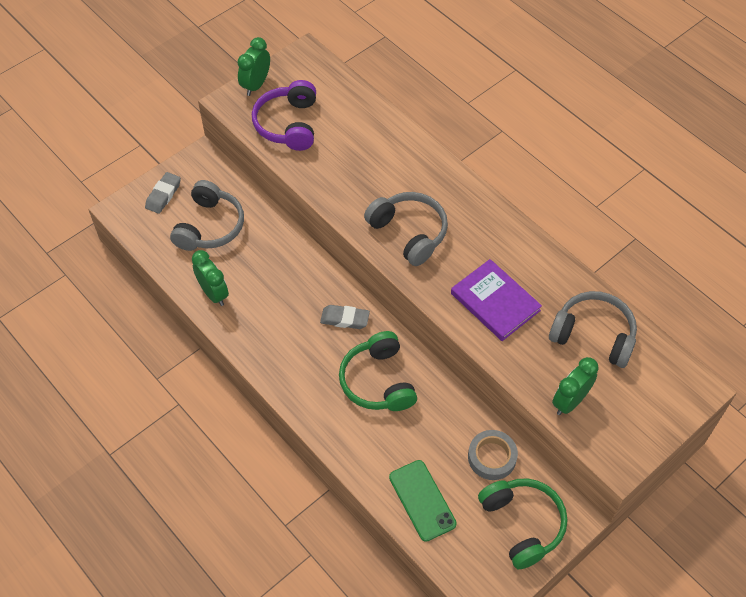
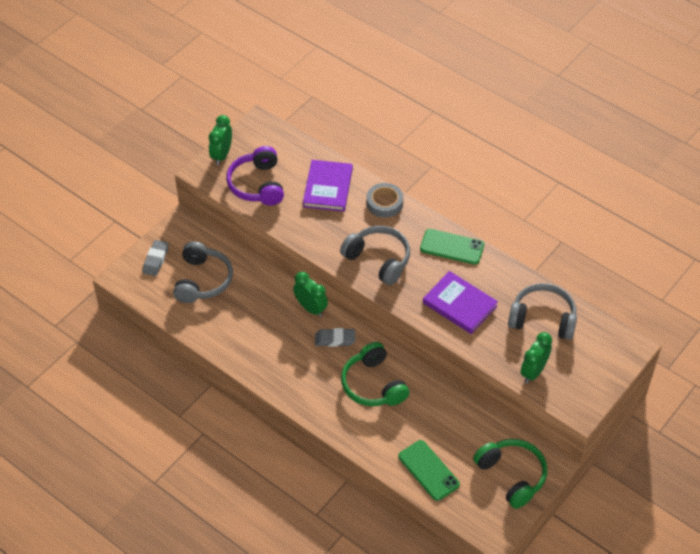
camera: 10 degrees left, 5 degrees down
green clock [192,250,229,306] -> green clock moved to [293,272,328,317]
grey tape [468,430,518,480] -> grey tape moved to [366,183,404,218]
none -> purple book [303,160,353,212]
none -> green phone [420,229,484,265]

